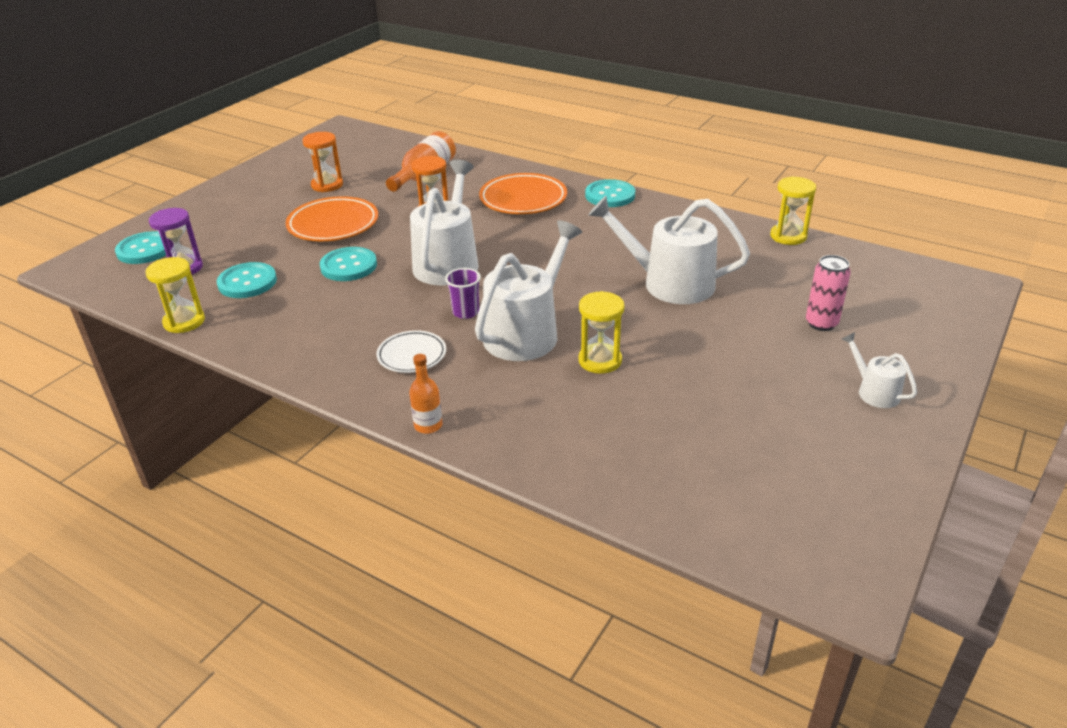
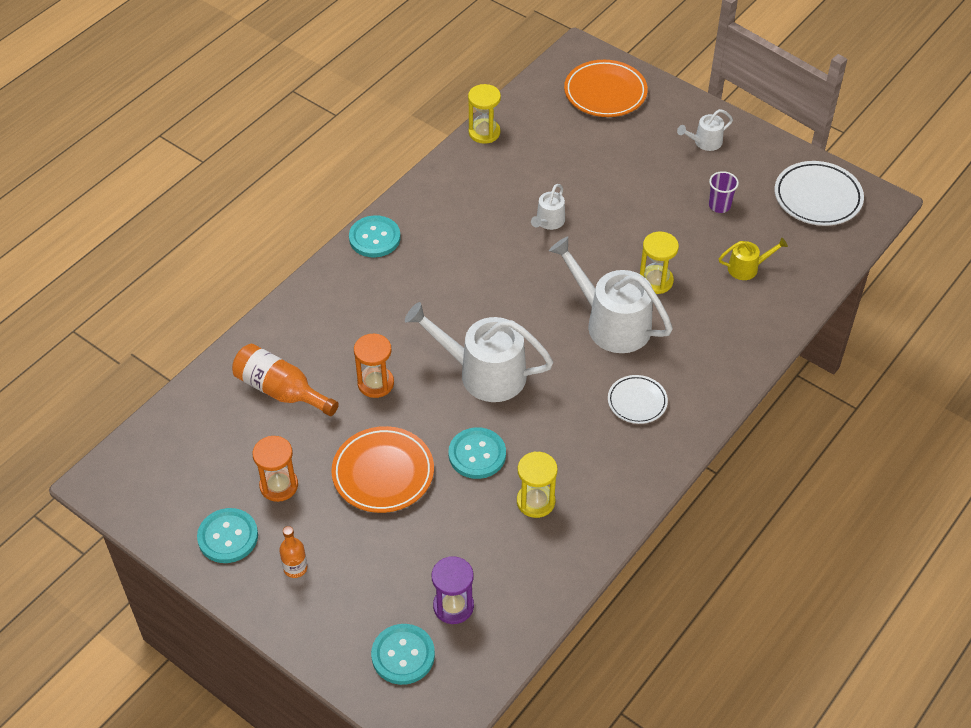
camera: 85 degrees left, 15 degrees up
yellow hourglass [145,257,205,333] -> yellow hourglass moved to [517,452,558,518]
turquoise button [217,262,277,298] -> turquoise button moved to [197,508,258,563]
orange bottle [409,354,442,434] -> orange bottle moved to [279,526,308,578]
purple cup [445,268,481,319] -> purple cup moved to [709,171,739,213]
orange plate [479,173,567,214] -> orange plate moved to [564,60,648,117]
white watering can [588,196,750,304] -> white watering can [531,184,565,230], size x0.49
pink can [806,255,851,331] -> none
none -> yellow watering can [719,238,788,280]
none -> white plate [775,161,864,226]

